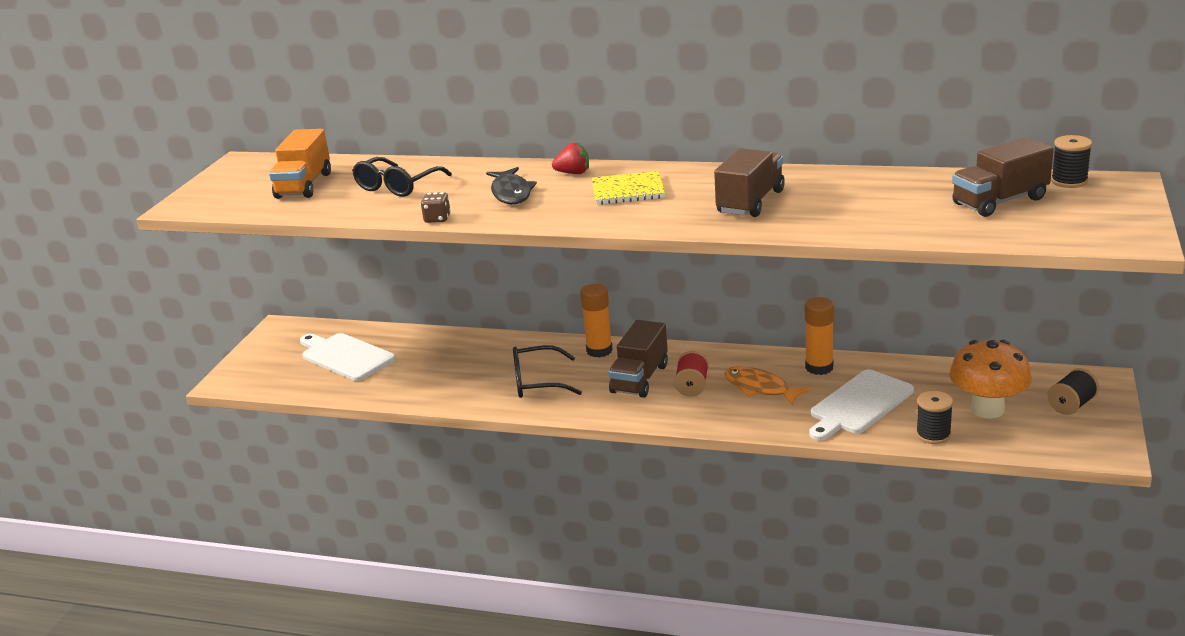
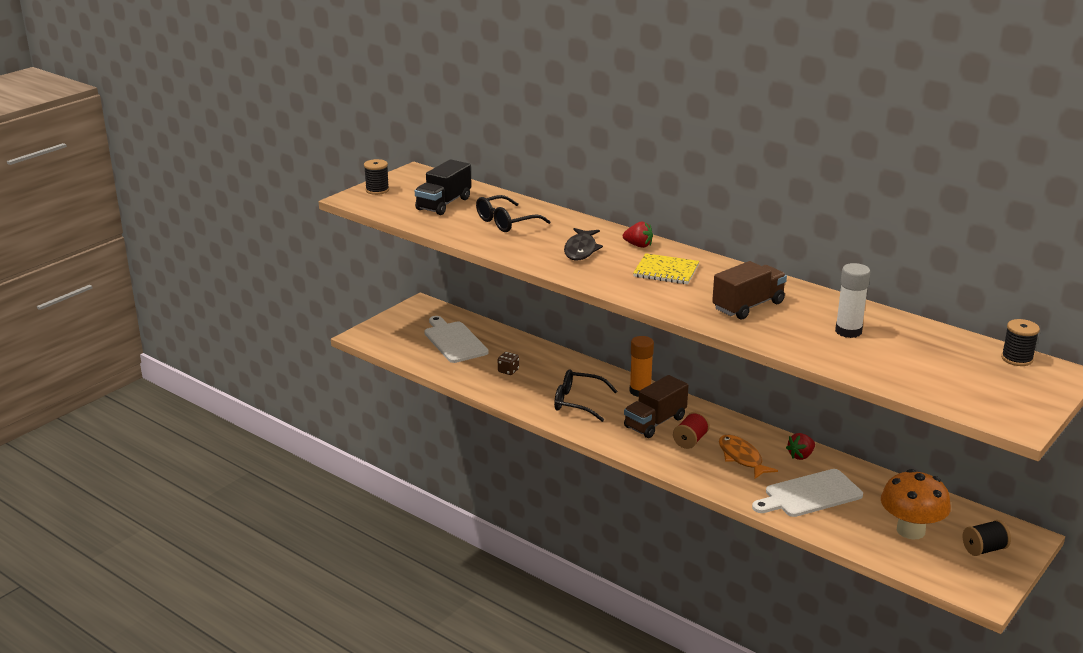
camera: 20 degrees right, 0 degrees up
orange truck [269,129,331,199] -> black truck [415,159,471,215]
brown dice [421,192,451,223] -> brown dice moved to [498,352,519,375]
orange glue stick [805,297,834,375] -> red strawberry [786,433,815,460]
black spool [916,391,953,444] -> black spool moved to [364,159,389,195]
brown truck [952,137,1054,217] -> none
none -> white glue stick [835,263,870,338]

